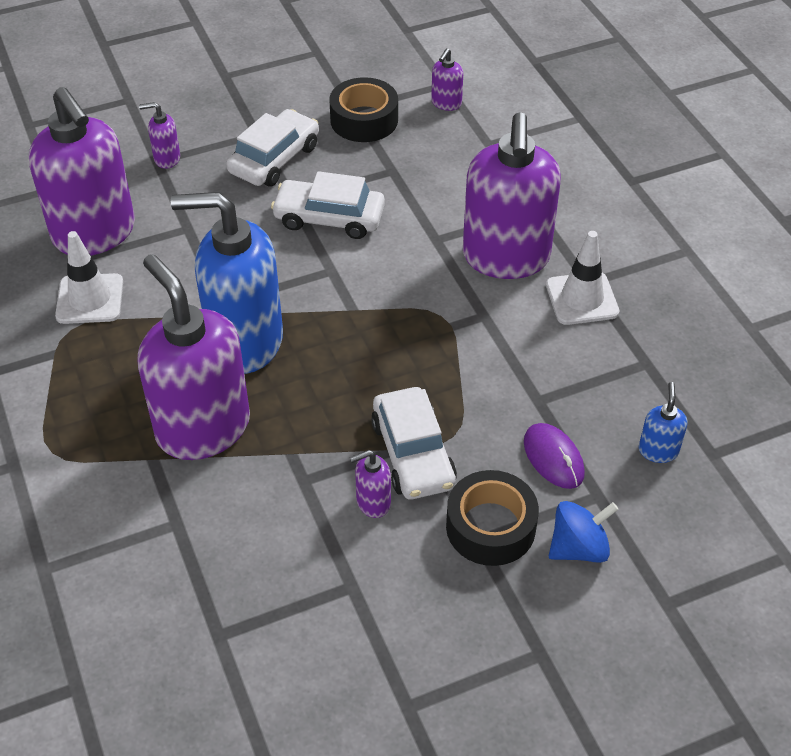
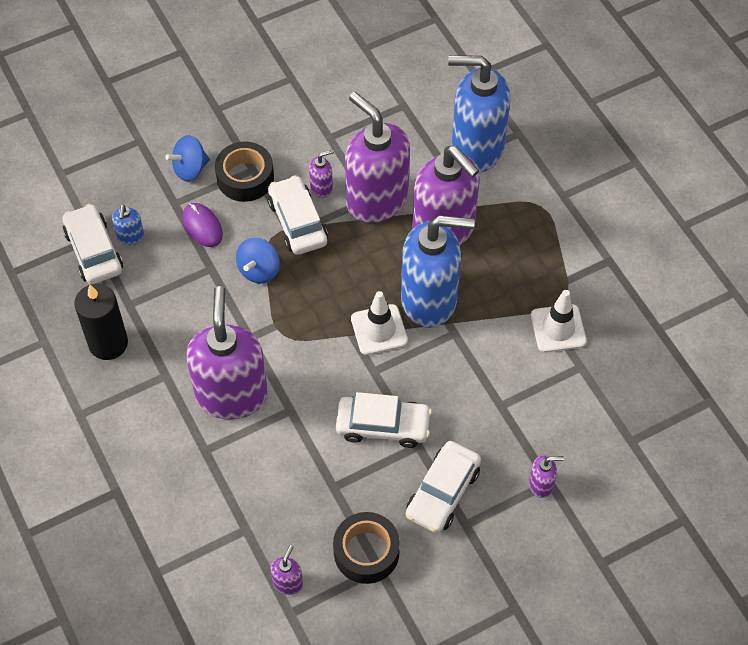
camera: 175 degrees right, 10 degrees up
purple soap dispenser [29,87,135,256] -> purple soap dispenser moved to [345,92,410,223]
white traffic cone [546,231,620,325] -> white traffic cone moved to [351,291,408,355]
none -> white car [62,204,123,284]
none -> black candle [74,284,128,360]
none -> blue spinning top [236,238,280,284]
none -> blue soap dispenser [448,56,510,172]

